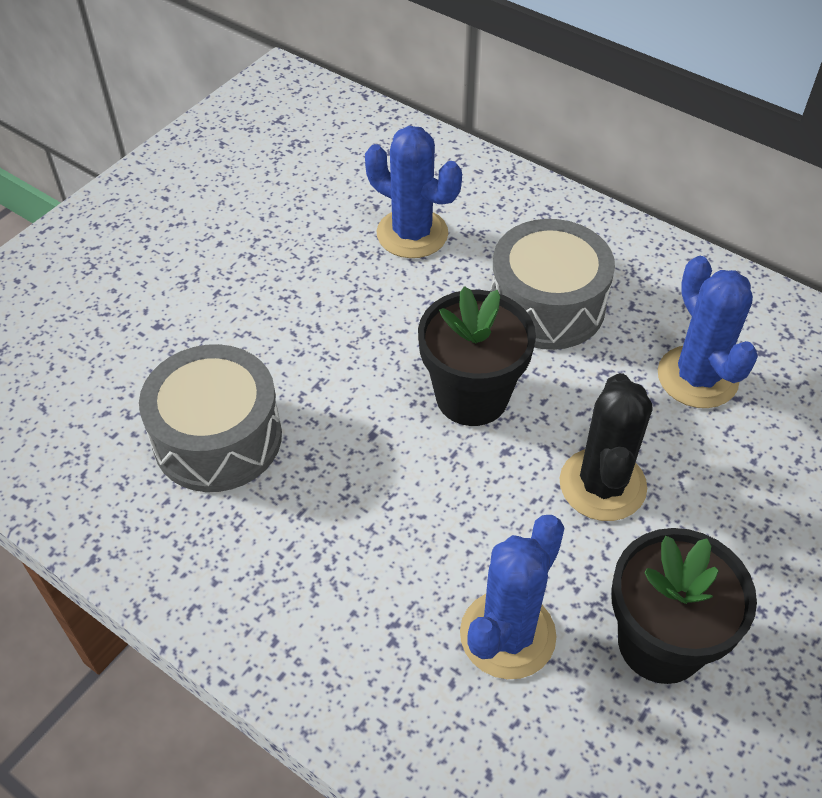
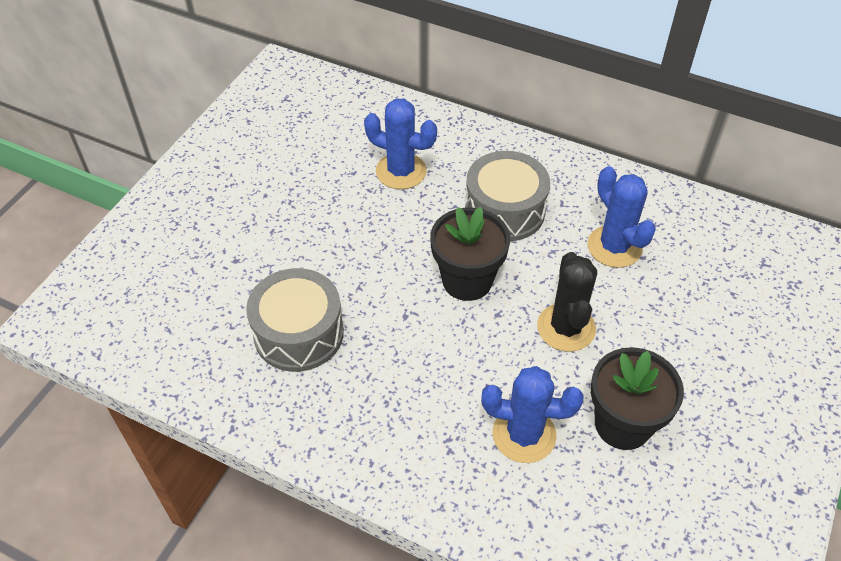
camera: 10 degrees left, 0 degrees up
blue cactus [460,515,565,679] -> blue cactus turned 75 degrees clockwise [481,366,584,463]

